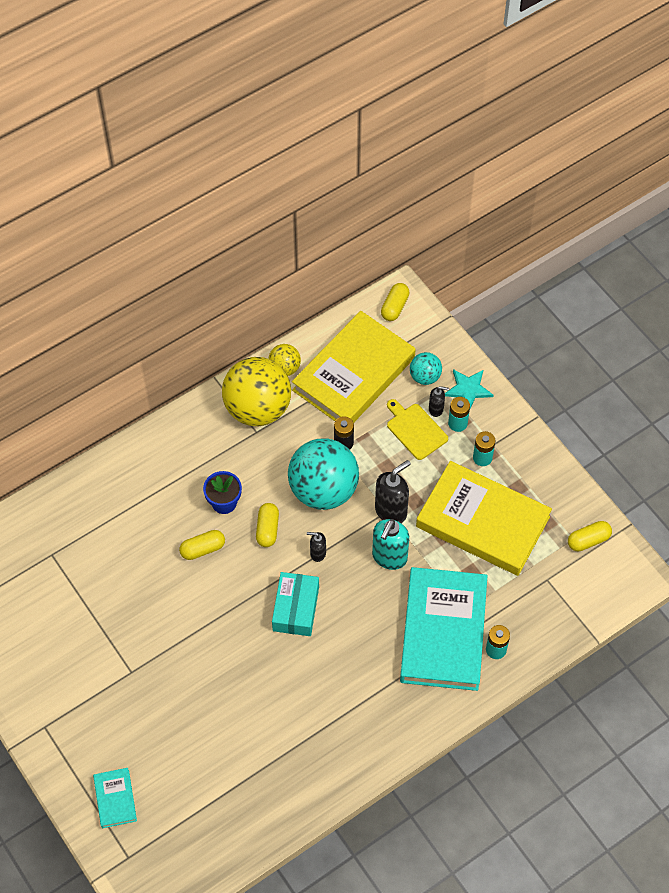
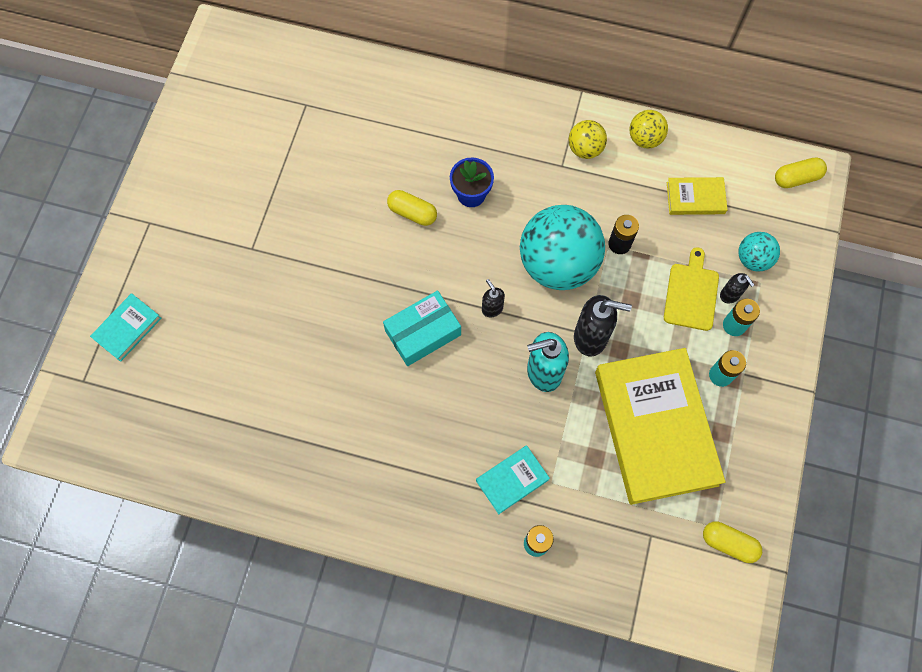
camera: 50 degrees right, 10 degrees up
yellow ball [222,357,291,426] -> yellow ball [569,120,607,159], size x0.48
yellow capsule [256,503,279,547] -> none
yellow book [292,311,416,423] -> yellow book [667,177,728,215], size x0.44
turquoise book [400,567,488,691] -> turquoise book [476,445,550,514], size x0.44
turquoise star [445,369,493,409] -> none

